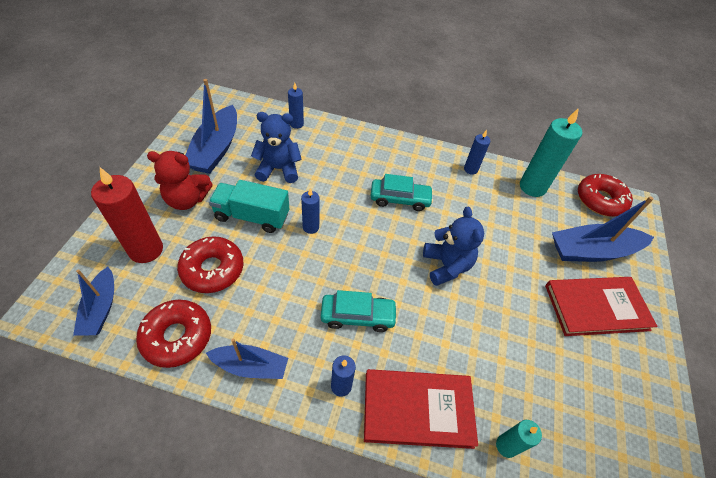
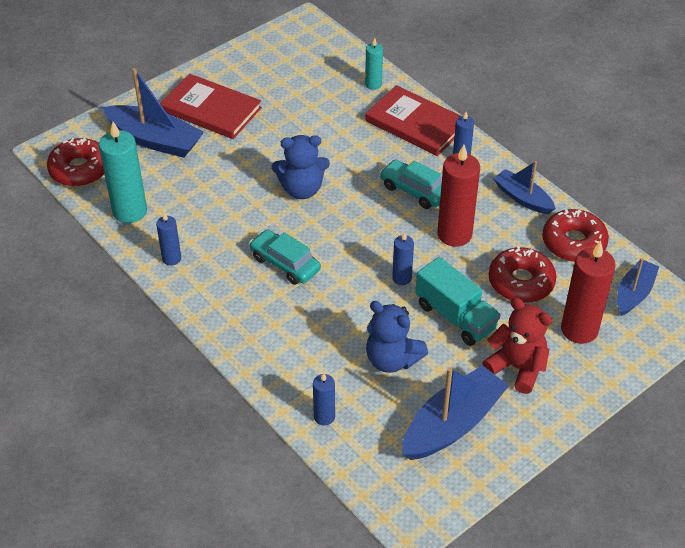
camera: 140 degrees left, 5 degrees down
blue teddy bear [423,207,484,286] -> blue teddy bear turned 120 degrees counterclockwise [272,135,330,199]
none -> red candle [437,145,480,247]

